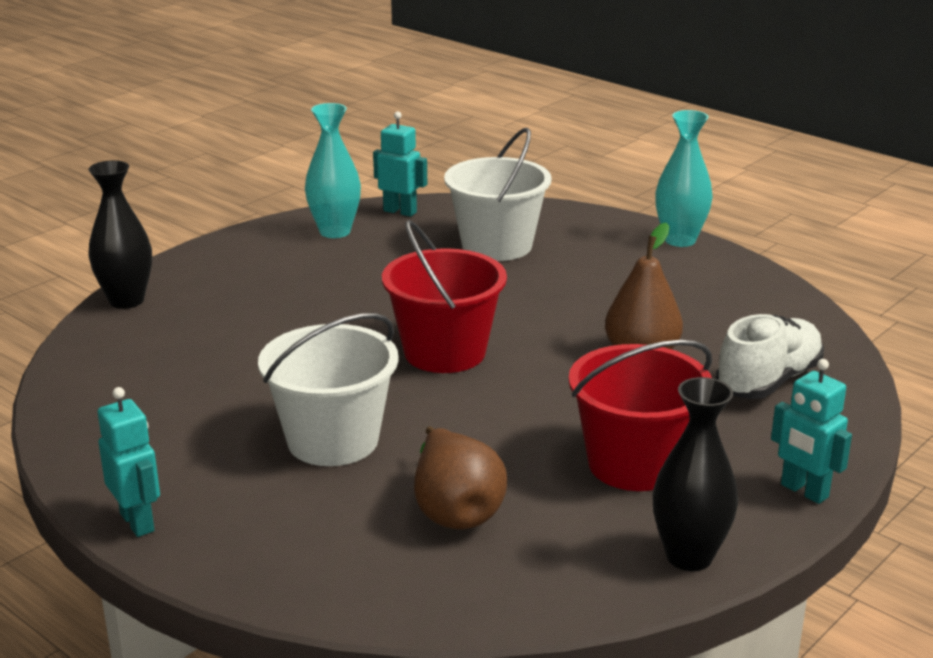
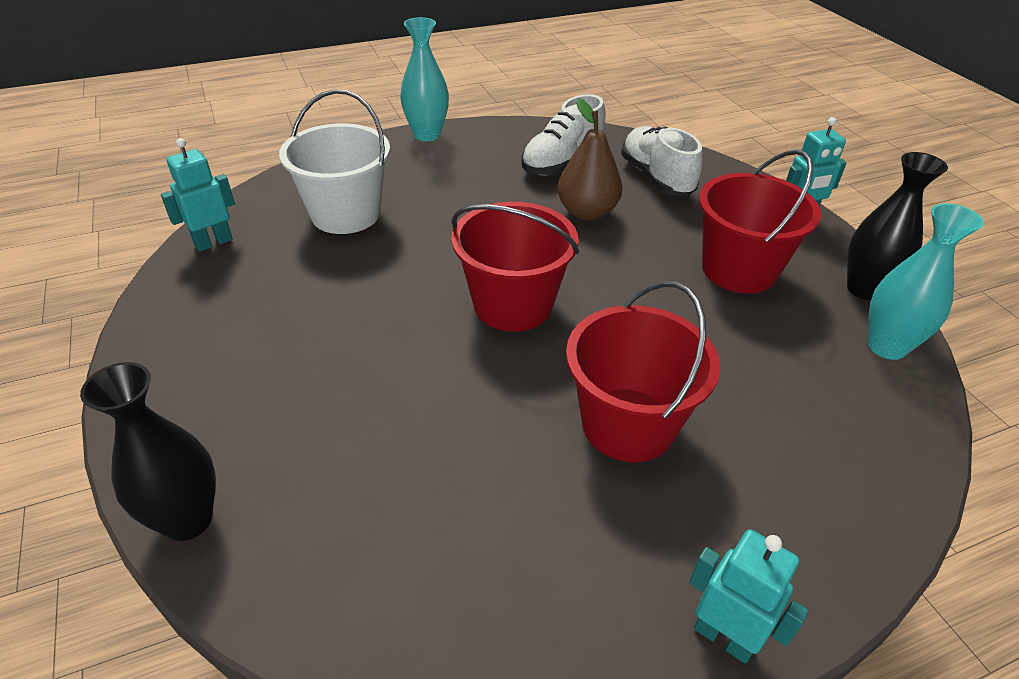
camera: 65 degrees left, 15 degrees up
turquoise robot [98,387,160,537] -> turquoise robot turned 45 degrees clockwise [689,529,809,664]
white bucket [258,313,399,466] -> red bucket [566,281,720,462]
turquoise vase [305,103,361,238] -> turquoise vase moved to [868,203,984,360]
brown pear [414,426,507,529] -> none
none -> white shoe [521,94,605,176]

